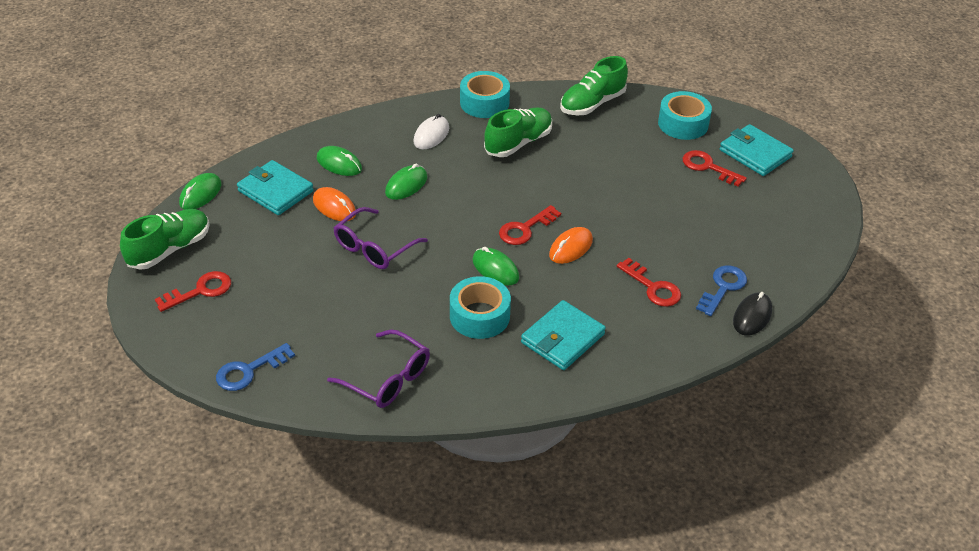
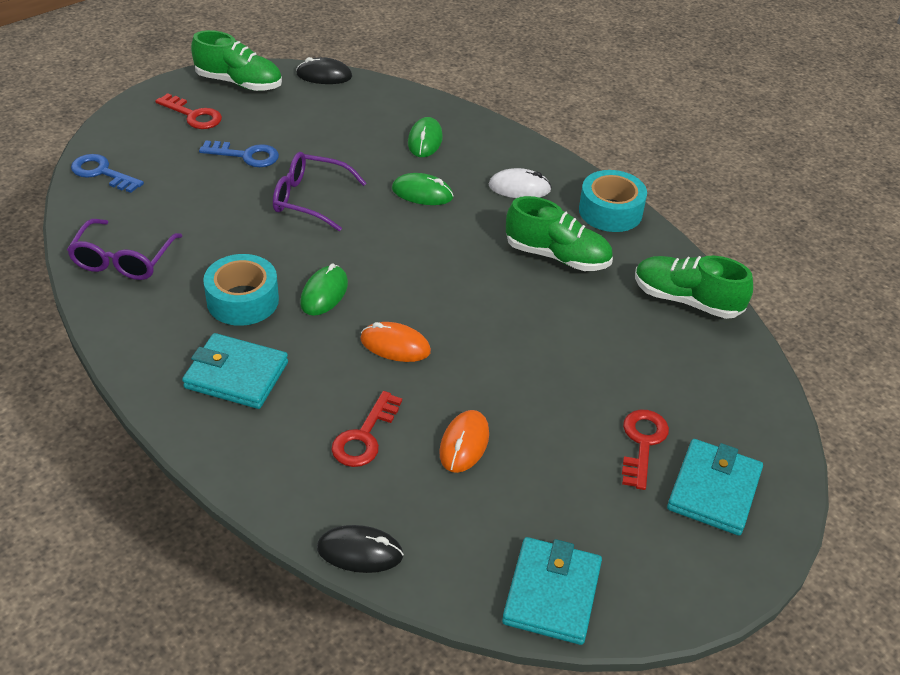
camera: 65 degrees right, 0 degrees up
green mouse [179,173,221,209] -> black mouse [296,57,352,84]
turquoise wallet [237,160,314,215] -> turquoise wallet moved to [502,537,602,645]
orange mouse [313,187,356,221] -> orange mouse moved to [439,410,489,473]
red key [499,205,561,245] -> none
turquoise tape [658,91,712,140] -> none
blue key [696,265,747,316] -> blue key moved to [199,140,279,167]

